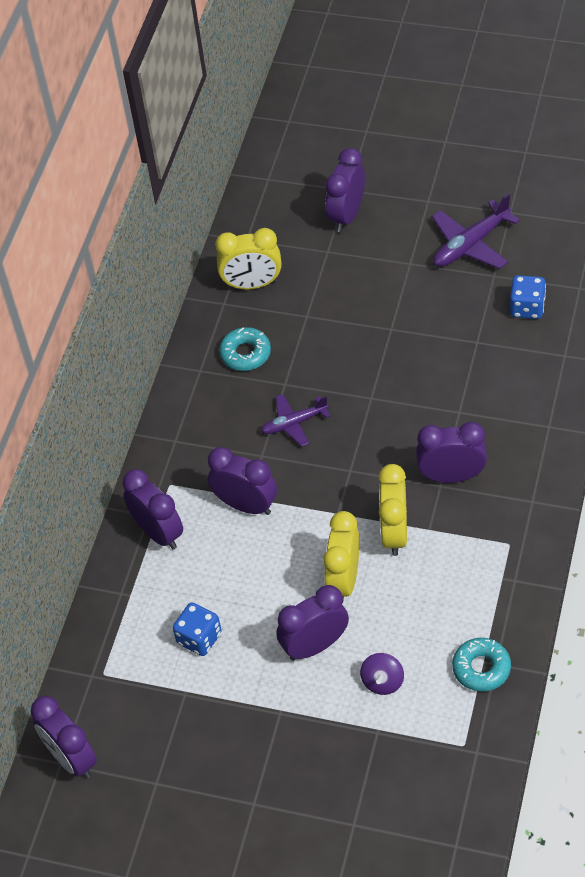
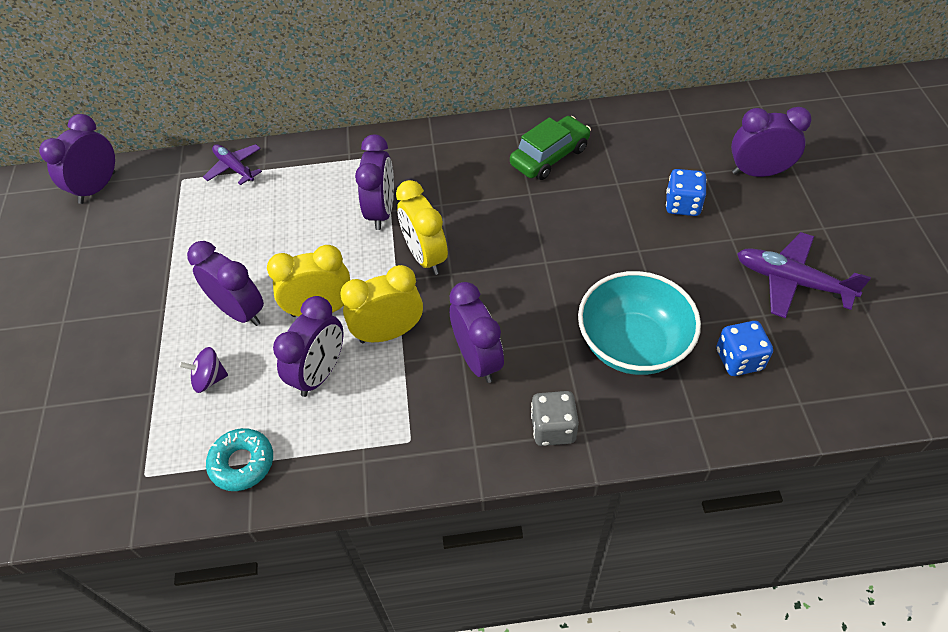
camera: 65 degrees right, 0 degrees up
purple clock [123,469,183,549] -> purple clock moved to [273,296,343,397]
blue dice [173,602,222,656] -> blue dice moved to [666,169,707,216]
yellow clock [215,228,281,289] -> yellow clock moved to [396,180,448,275]
turquoise donut [219,327,271,371] -> green car [510,116,591,180]
purple plane [261,394,331,447] -> purple plane moved to [203,144,262,185]
none -> grey dice [531,391,579,446]
none -> turquoise bowl [578,271,701,375]

